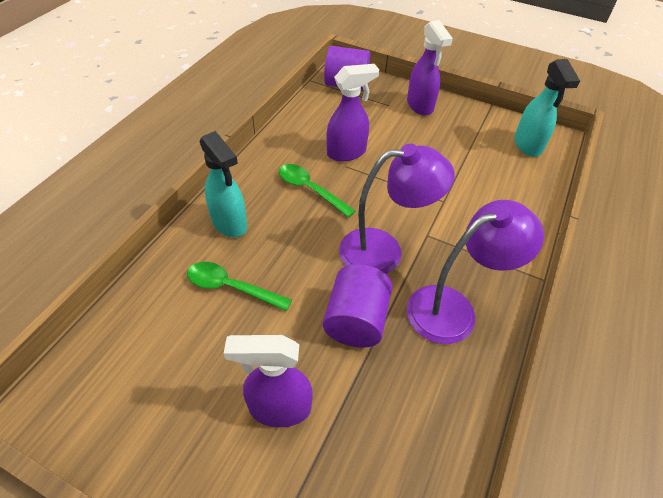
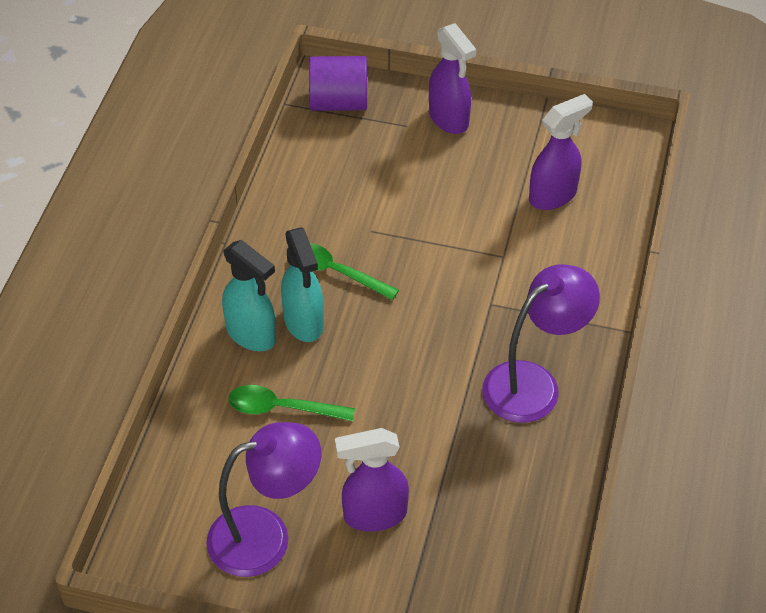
camera: 10 degrees left, 0 degrees up
purple cylinder [323,264,392,348] -> none
purple spray bottle [326,64,379,161] -> purple spray bottle moved to [529,94,593,210]
purple lamp [339,144,455,274] -> purple lamp moved to [206,422,321,577]
turquoise spray bottle [514,59,580,157] -> turquoise spray bottle moved to [281,227,324,342]

